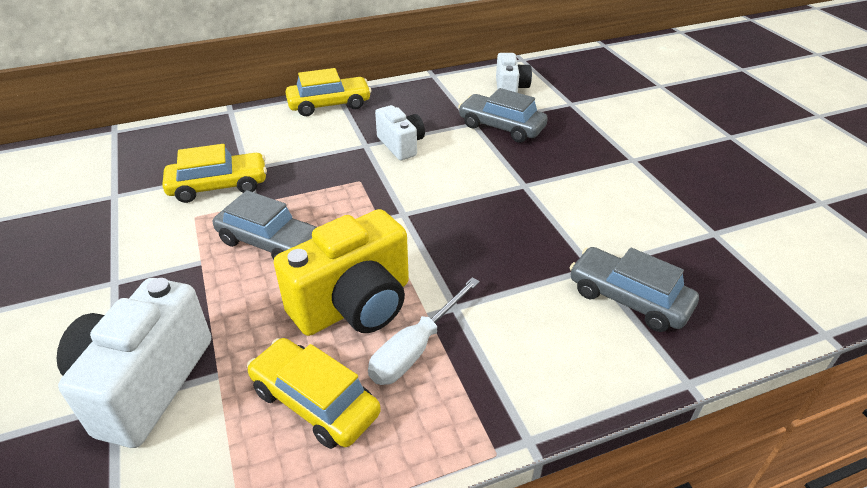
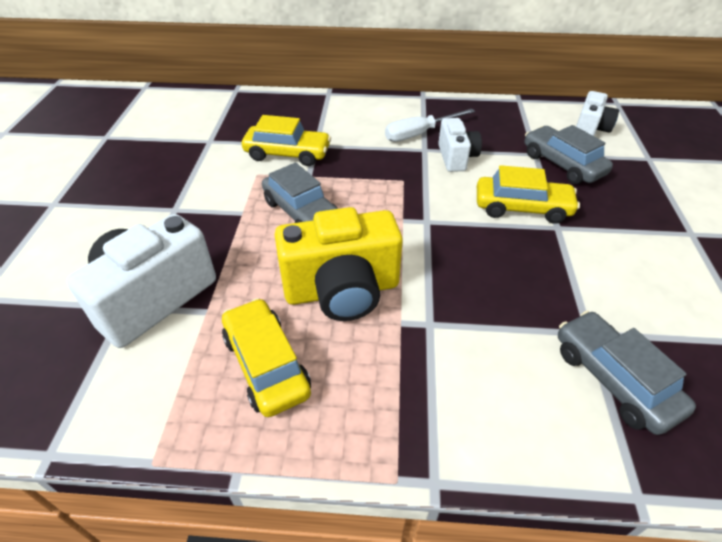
camera: 25 degrees right, 5 degrees up
yellow car [285,68,371,116] -> yellow car moved to [477,165,580,224]
white screwdriver [368,277,480,385] -> white screwdriver moved to [385,109,475,142]

